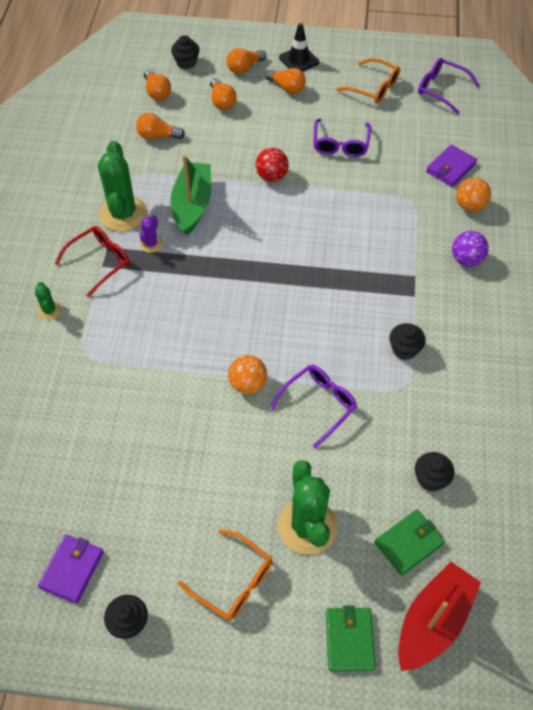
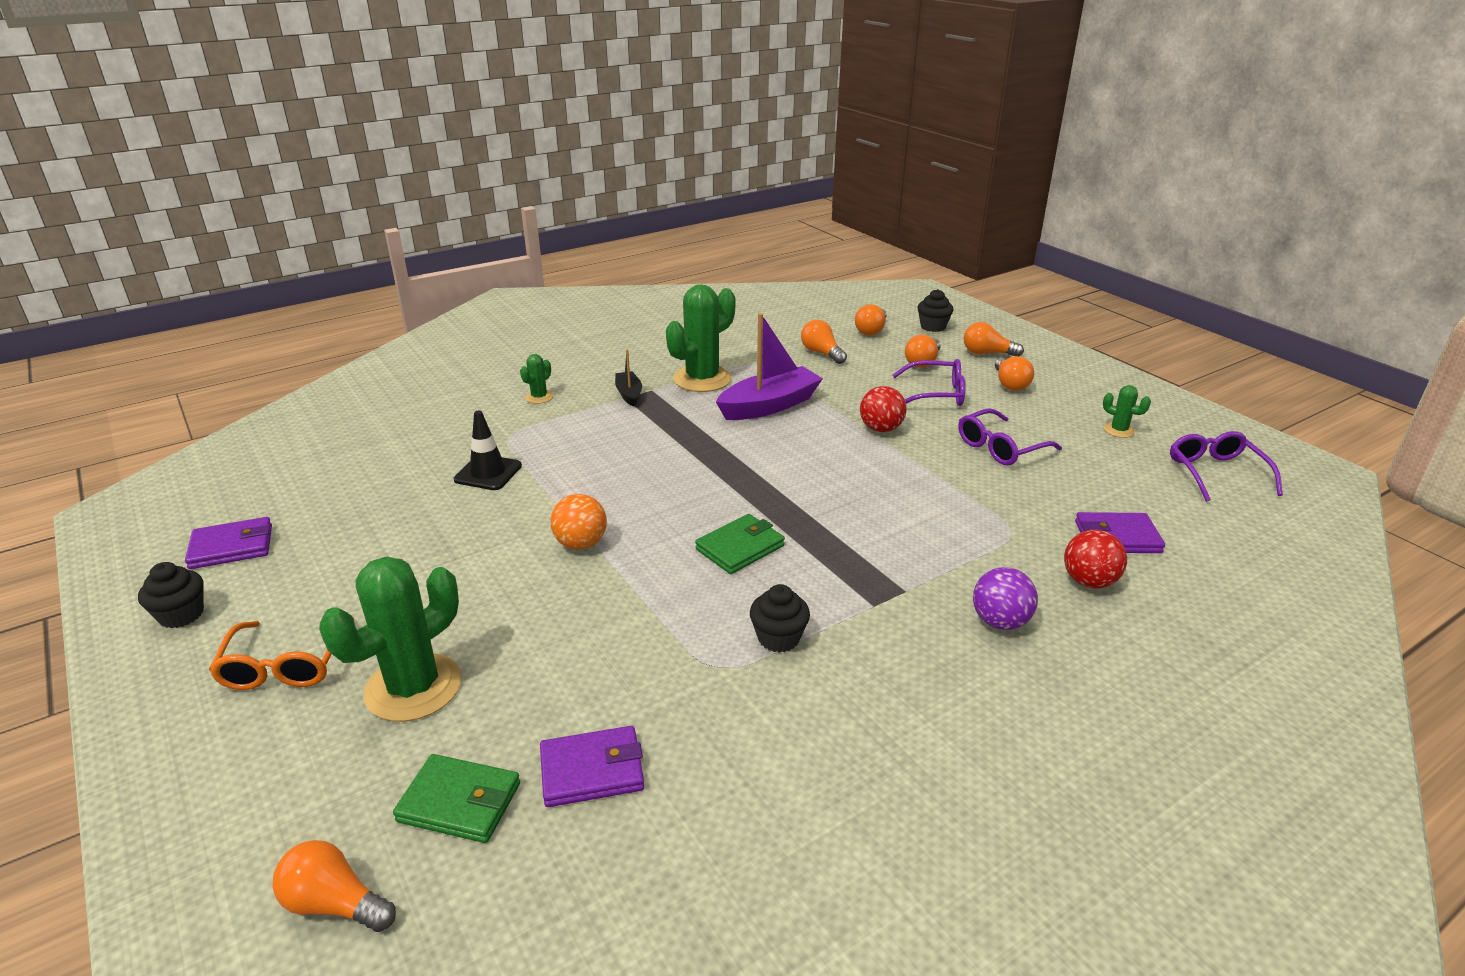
camera: 50 degrees right, 25 degrees down
red glasses [55,226,130,297] -> black boat [615,350,642,407]
purple cactus [140,215,163,253] -> none
green boat [170,155,211,236] -> purple boat [716,313,823,420]
purple glasses [270,365,357,448] -> purple glasses moved to [893,359,965,406]
black traffic cone [279,23,319,72] -> black traffic cone moved to [454,411,522,490]
green wallet [326,605,376,672] -> green wallet moved to [695,514,785,574]
orange glasses [336,58,400,104] -> green cactus [1103,385,1151,438]
red boat [398,562,481,671] -> orange light bulb [273,840,396,932]
black cupcake [415,452,455,492] -> purple wallet [540,726,644,807]
orange ball [456,177,491,212] -> red ball [1064,530,1127,589]

